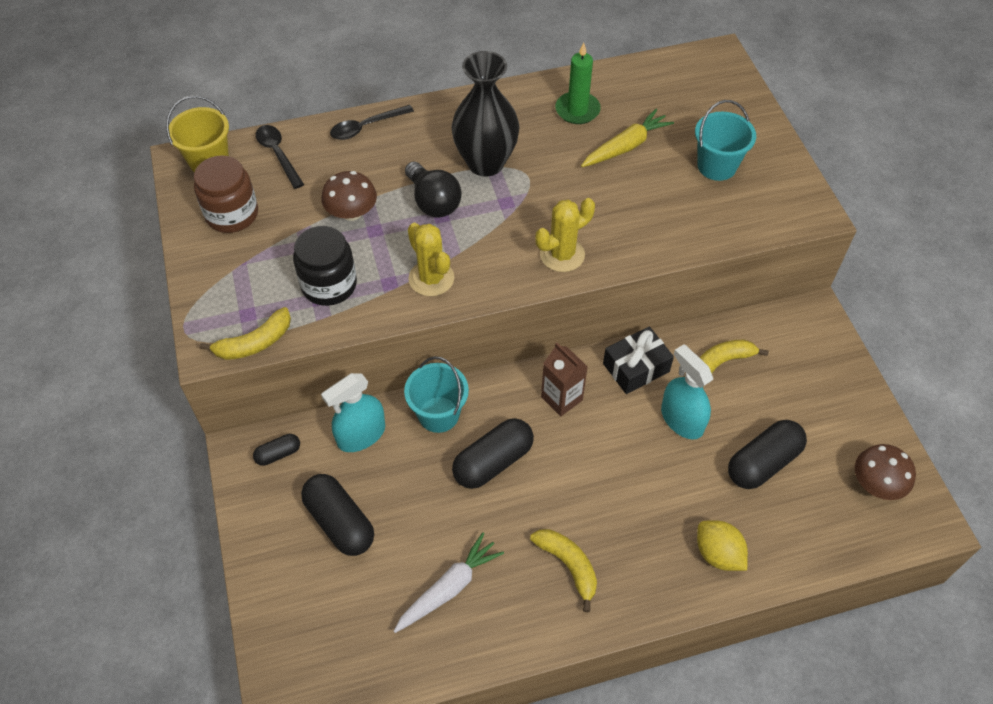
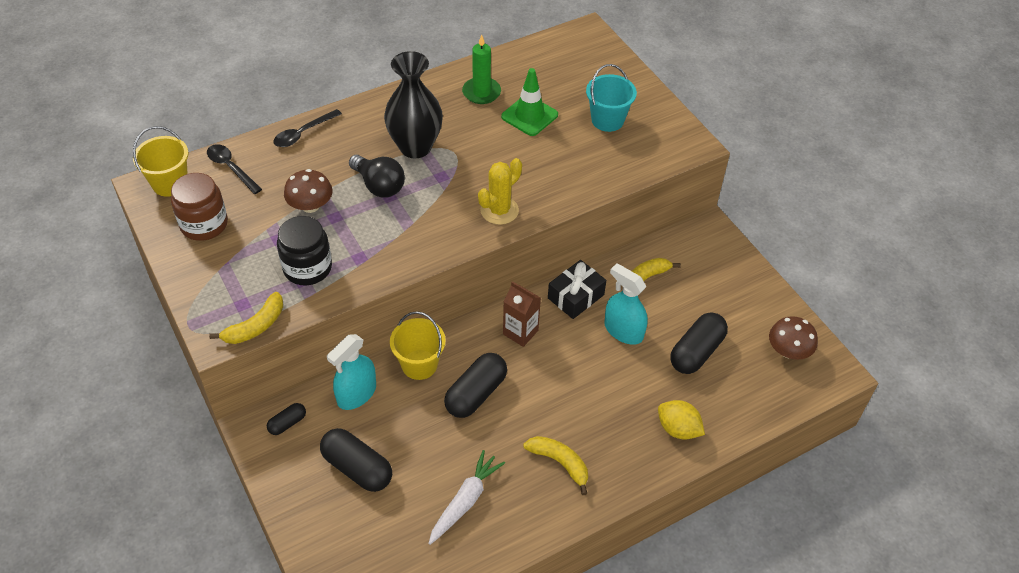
camera: 15 degrees left, 5 degrees down
turquoise bucket [404,356,469,433] -> yellow bucket [390,311,446,380]
yellow cactus [408,223,454,296] -> none
yellow carrot [581,108,674,167] -> green traffic cone [501,68,558,136]

